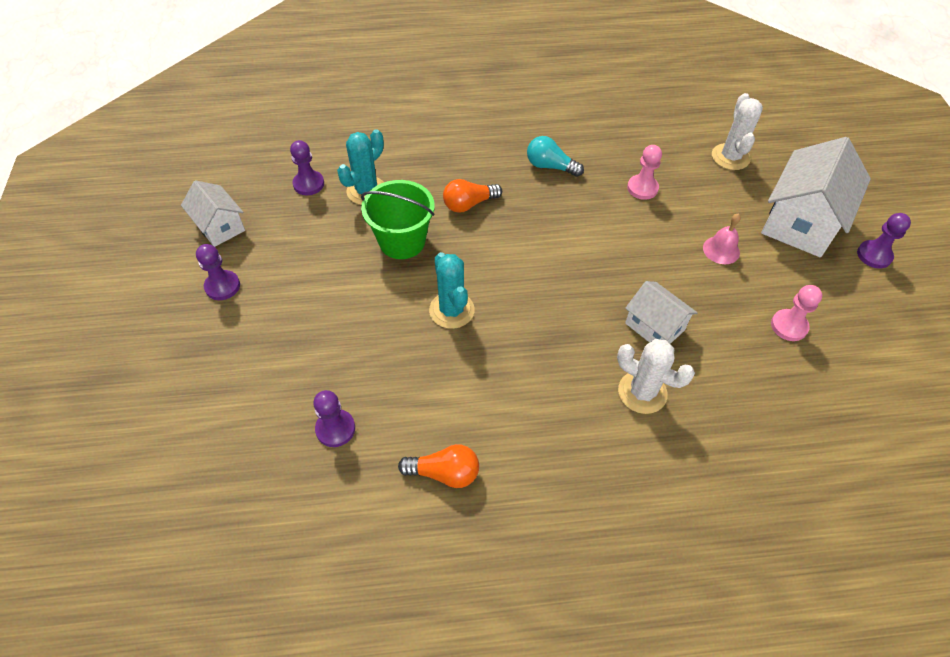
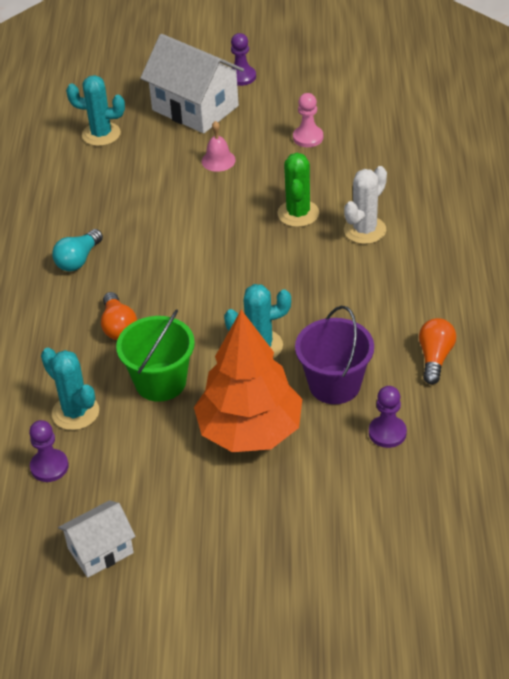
camera: 80 degrees left, 10 degrees down
purple pawn [196,244,240,300] -> none
white house [625,281,698,344] -> green cactus [277,153,319,227]
pink pawn [627,145,662,200] -> none
white cactus [712,93,763,170] -> turquoise cactus [66,75,125,146]
none -> orange tree [194,310,302,452]
none -> purple bucket [295,306,374,404]

